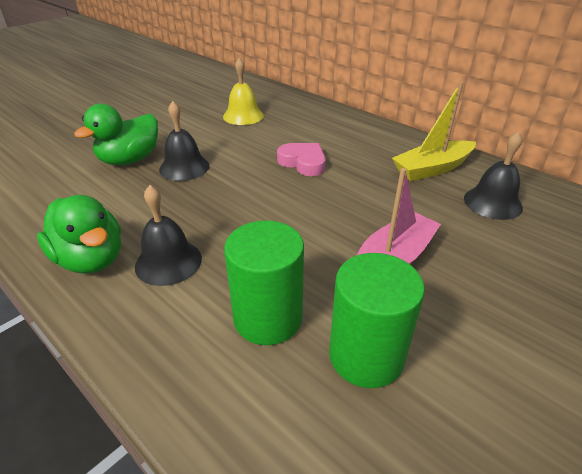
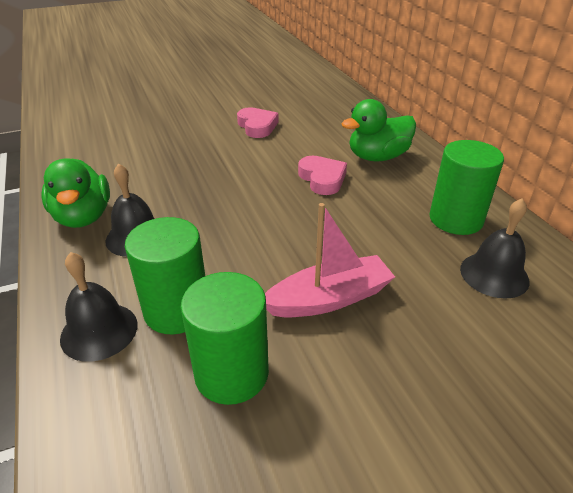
camera: 25 degrees right, 0 degrees up
green duck [74,104,158,165] -> green duck moved to [341,99,416,161]
black bell [159,101,210,181] -> black bell moved to [60,252,137,362]
yellow bell [223,58,264,125] -> none
yellow boat [392,82,476,181] -> green cylinder [430,140,504,235]
none -> pink heart [237,107,278,138]

